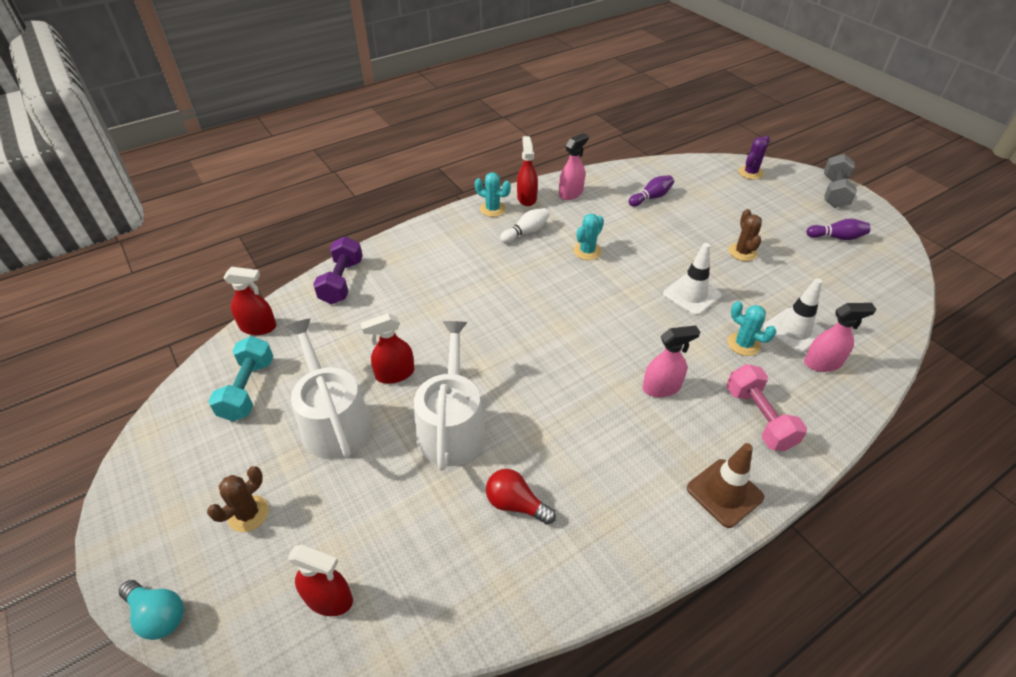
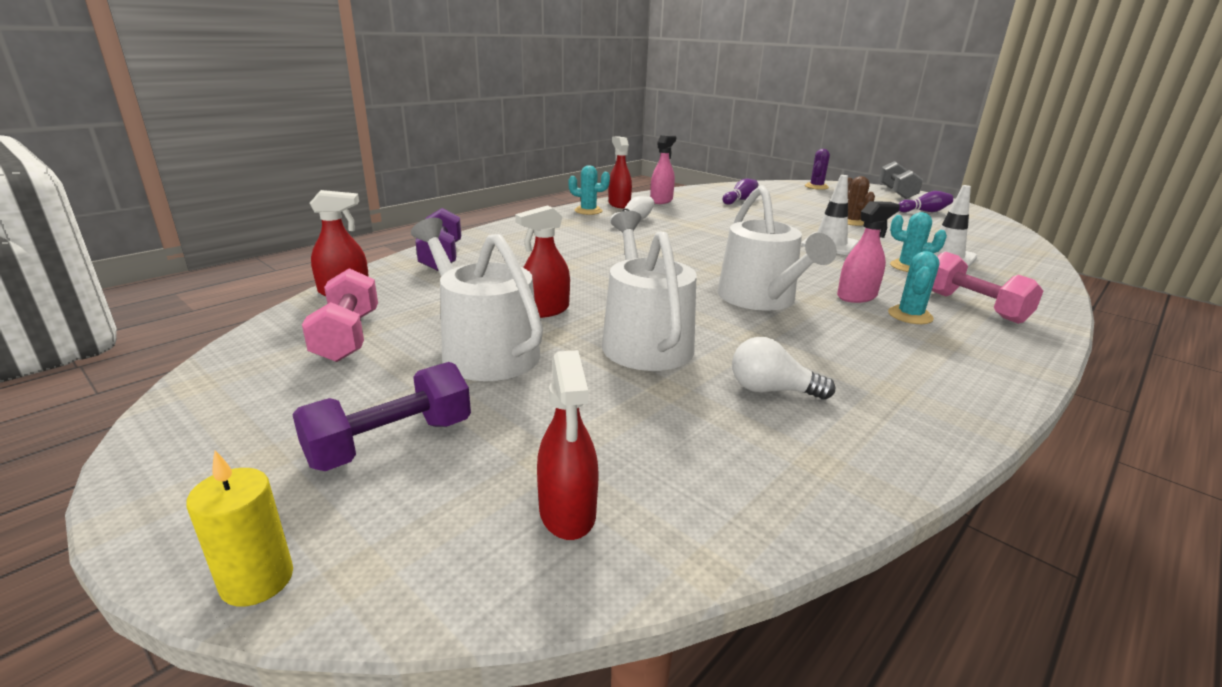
camera: 15 degrees left, 20 degrees down
turquoise light bulb [119,580,184,640] -> yellow candle [186,450,293,606]
brown cactus [207,466,269,532] -> purple dumbbell [292,362,471,471]
turquoise dumbbell [208,336,274,421] -> pink dumbbell [302,268,378,362]
red spray bottle [288,545,353,616] -> red spray bottle turned 75 degrees clockwise [537,350,599,540]
red light bulb [486,469,556,525] -> white light bulb [732,337,835,400]
turquoise cactus [574,213,604,260] -> turquoise cactus moved to [888,251,940,324]
brown traffic cone [687,443,765,528] -> none
pink spray bottle [804,303,876,372] -> none
none -> white watering can [717,185,837,311]

